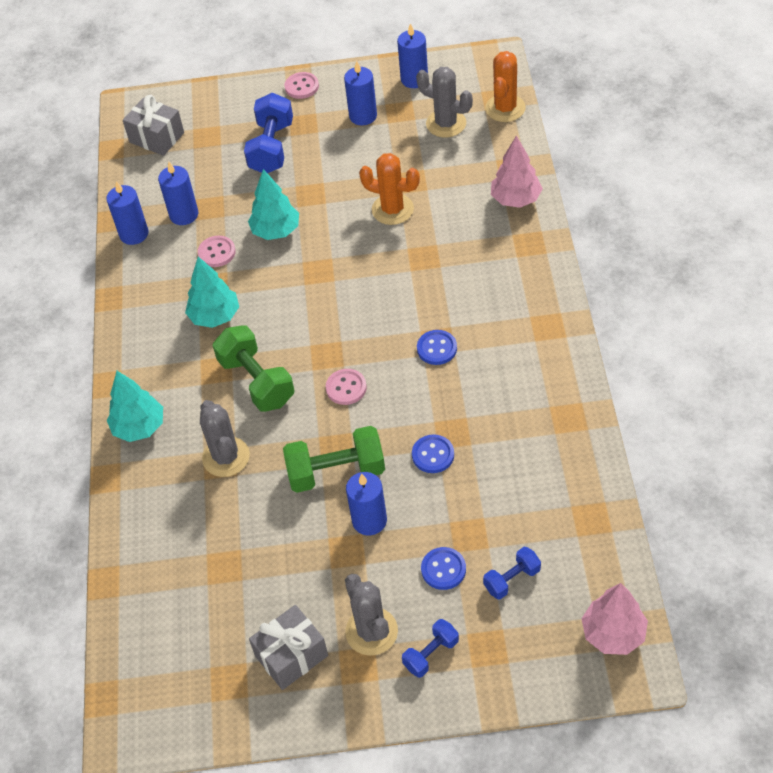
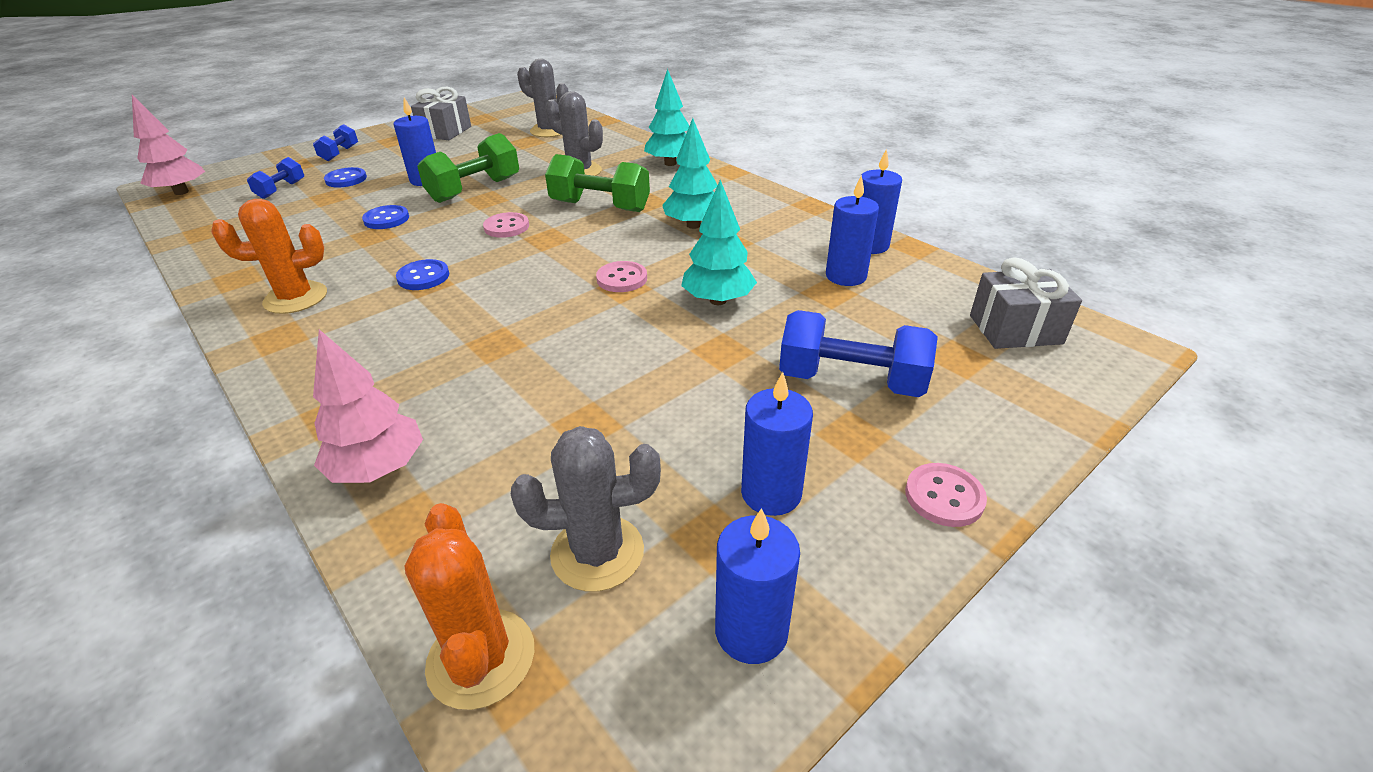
camera: 140 degrees right, 15 degrees down
pink button [198,236,236,267] -> pink button moved to [596,261,647,292]
blue dumbbell [244,93,293,173] -> blue dumbbell turned 45 degrees counterclockwise [779,310,938,397]
grey cactus [345,574,398,656] -> grey cactus moved to [517,59,568,137]
orange cactus [359,153,420,225] -> orange cactus moved to [211,199,327,314]

